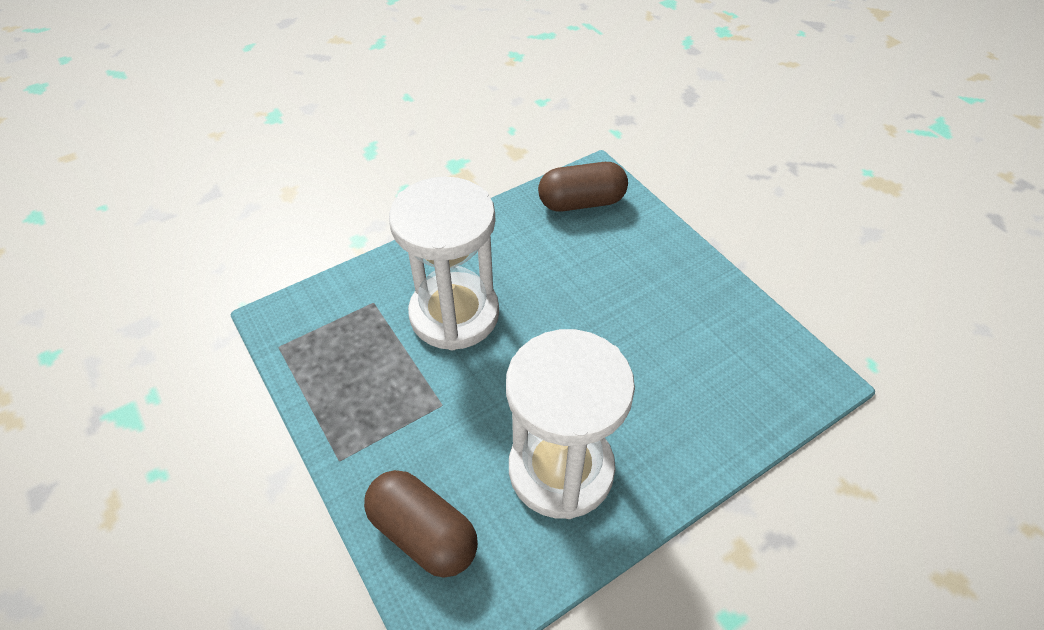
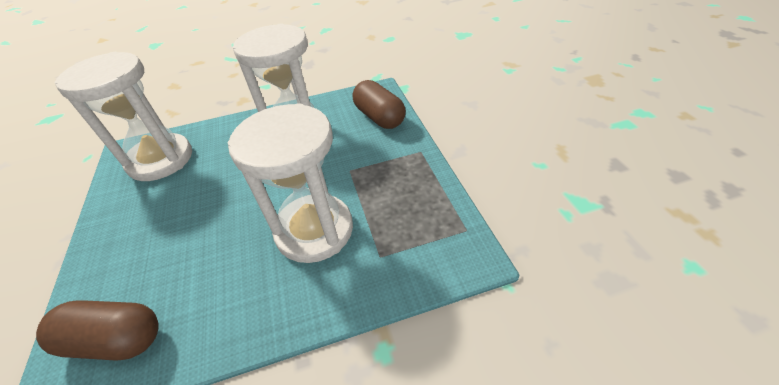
camera: 160 degrees left, 5 degrees down
none -> white hourglass [54,52,192,181]

